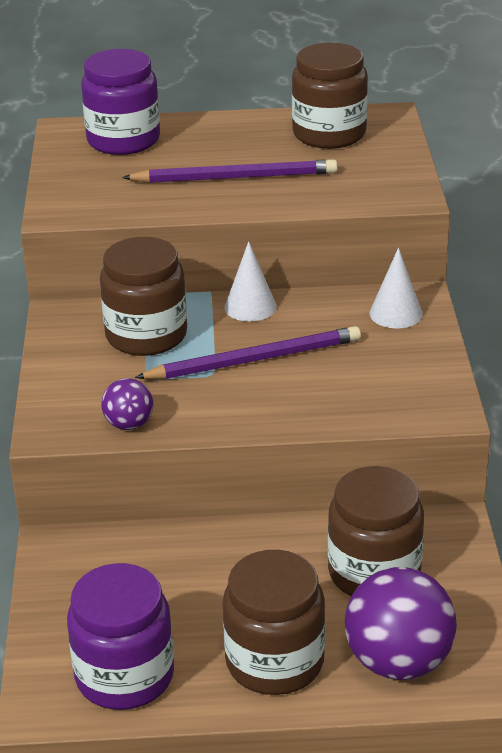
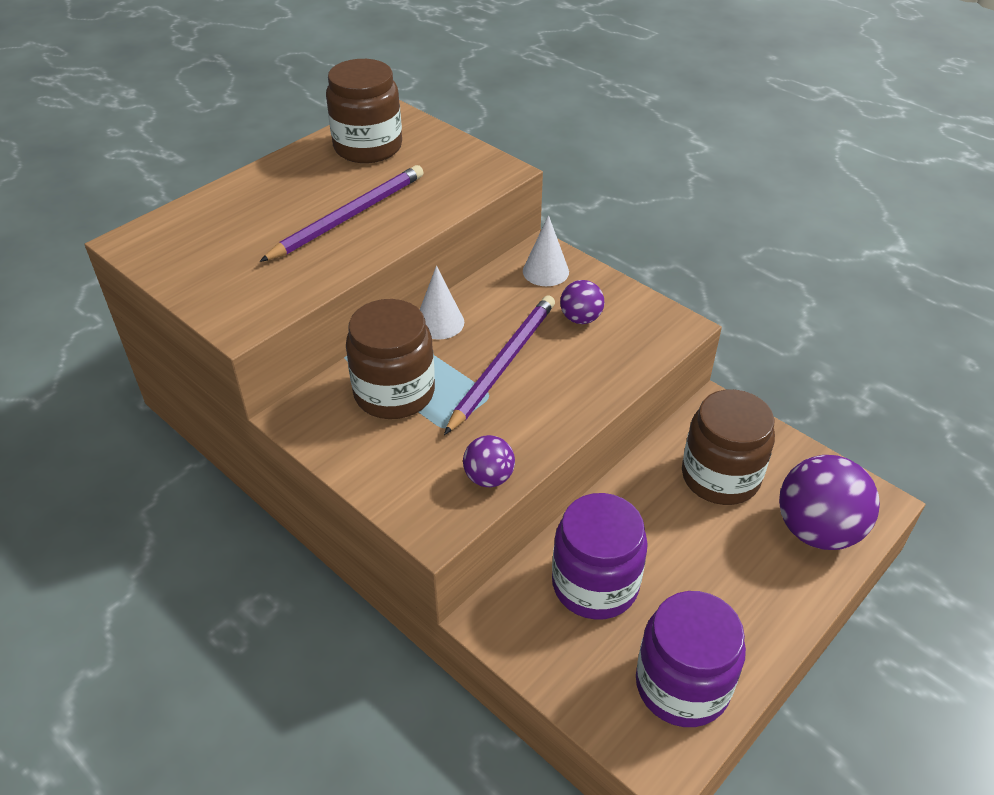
camera: 45 degrees left, 10 degrees up
purple jar [81,49,160,155] -> purple jar moved to [552,493,648,620]
brown jar [223,550,325,695] -> none
none -> purple ball [560,280,604,324]

